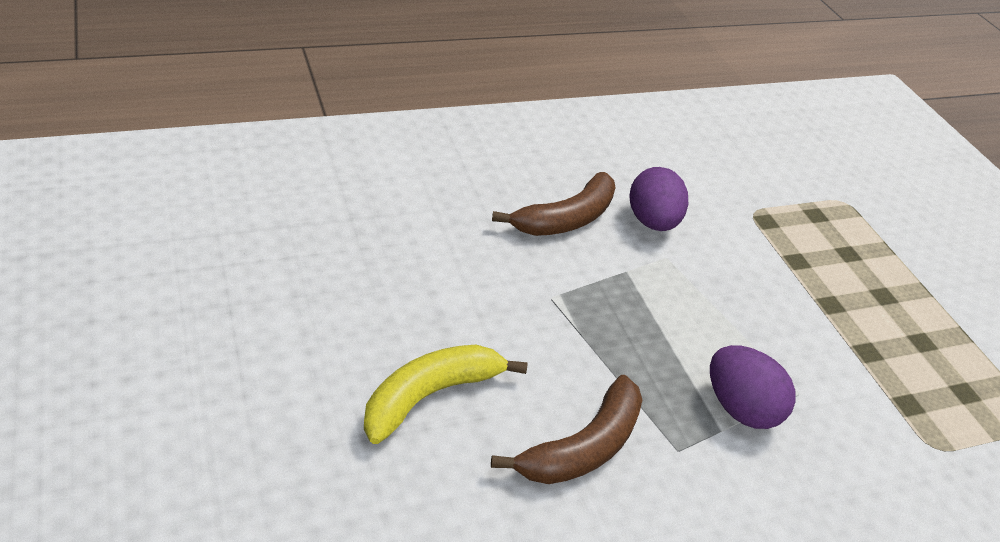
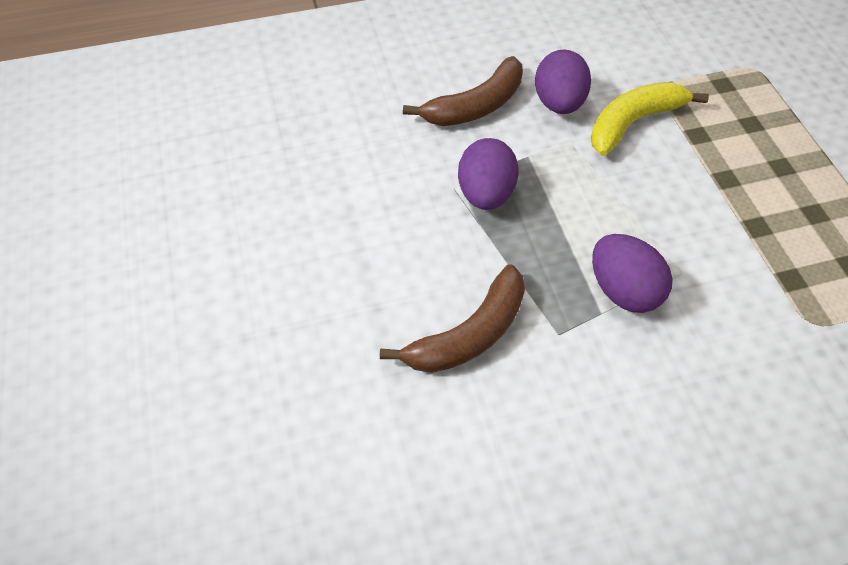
camera: 10 degrees right, 15 degrees up
yellow banana [364,345,528,444] -> yellow banana moved to [591,82,709,156]
none -> purple egg [458,138,518,210]

